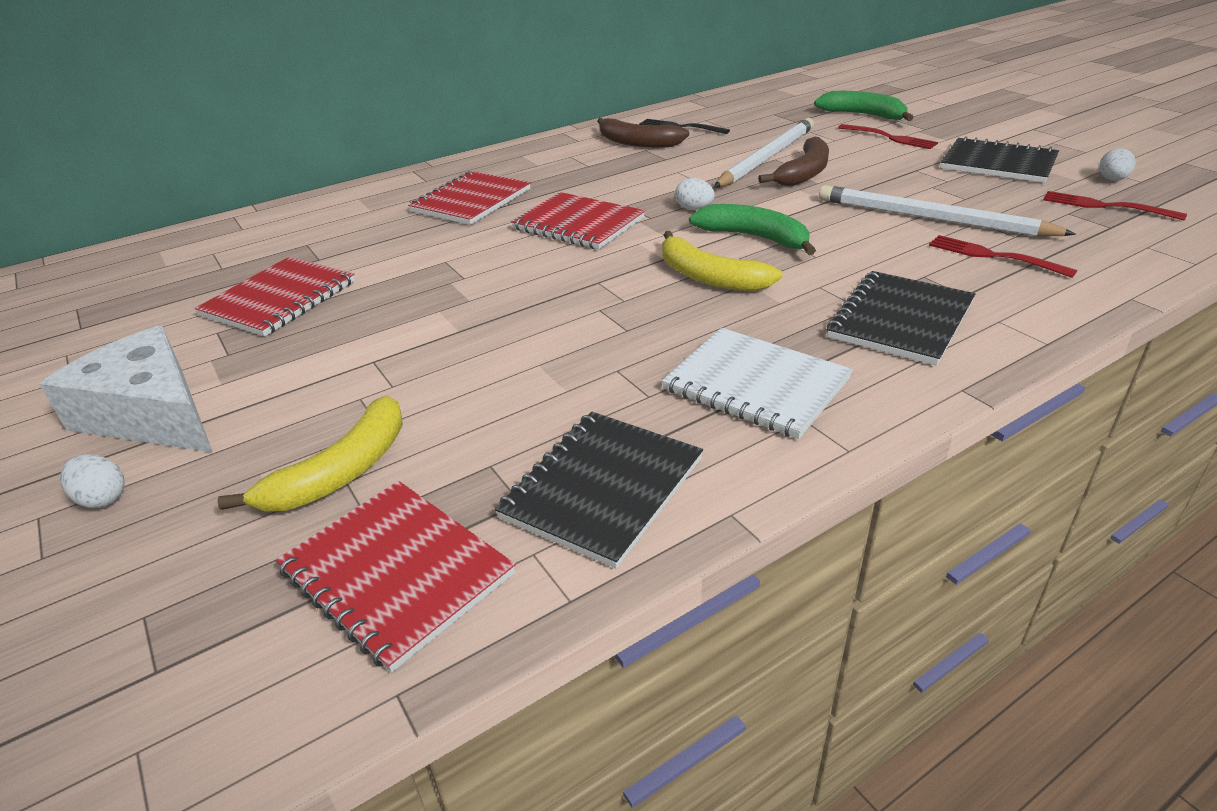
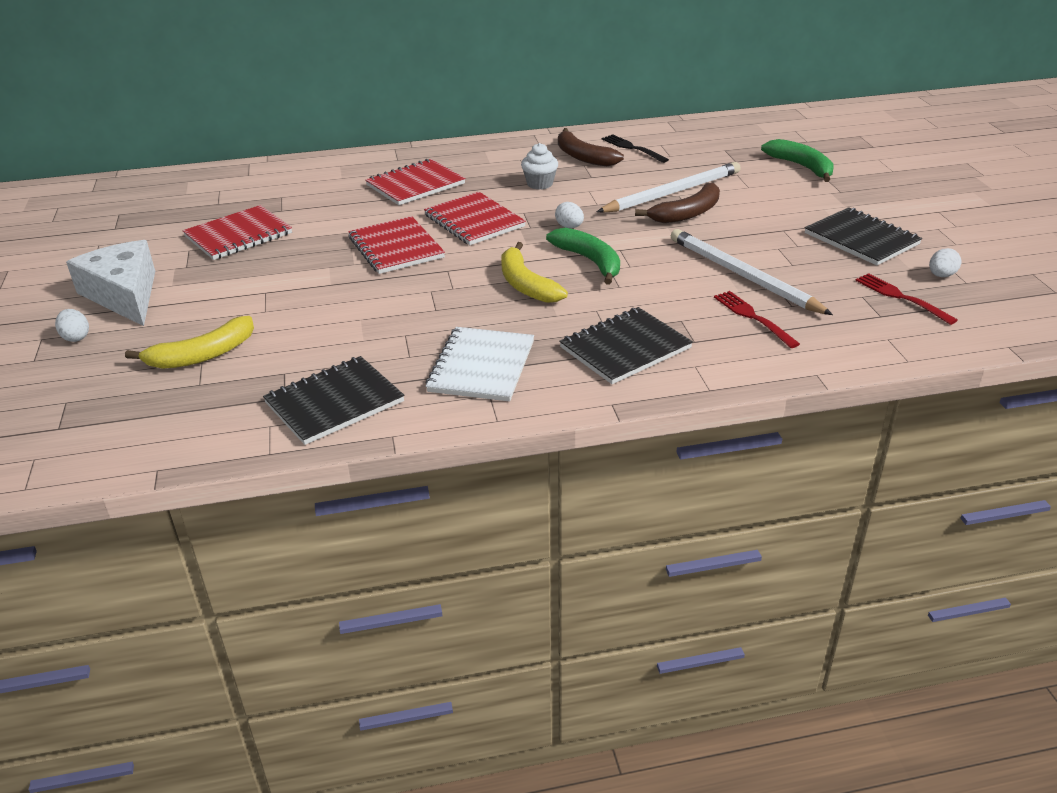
camera: 20 degrees right, 0 degrees up
red notebook [276,481,515,672] -> red notebook moved to [348,216,445,274]
white notebook [662,328,853,439] -> white notebook turned 45 degrees clockwise [425,327,534,402]
red fork [838,124,938,149] -> none
none -> white cupcake [521,143,558,190]

